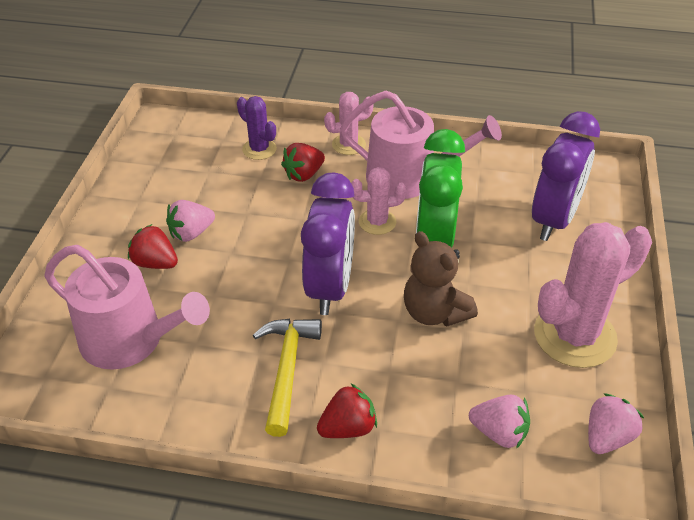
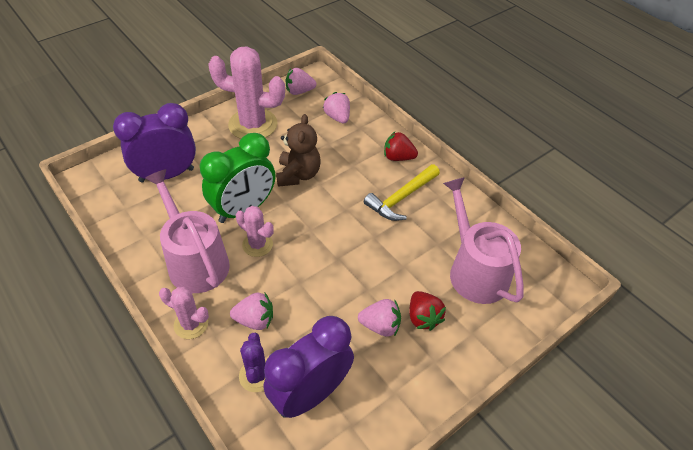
camera: 140 degrees left, 5 degrees up
red strawberry [281,143,325,182] -> pink strawberry [230,293,273,330]
purple clock [301,172,355,315] -> purple clock moved to [264,316,354,418]

